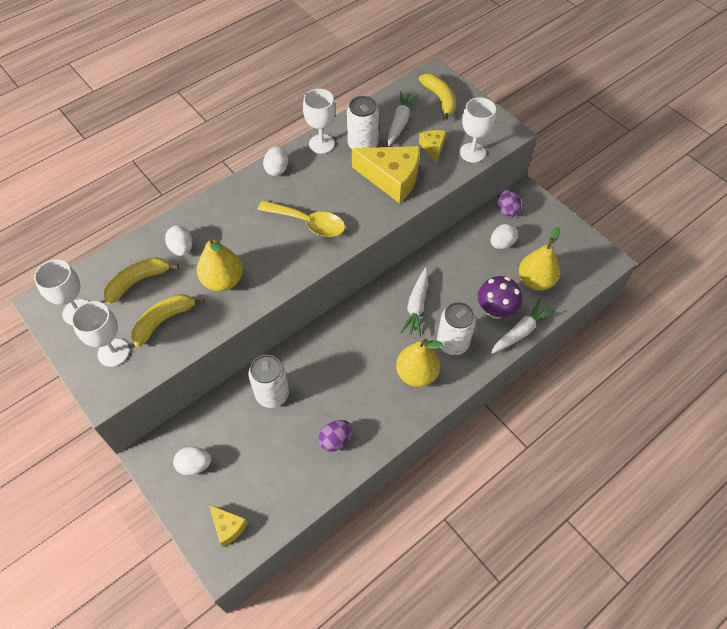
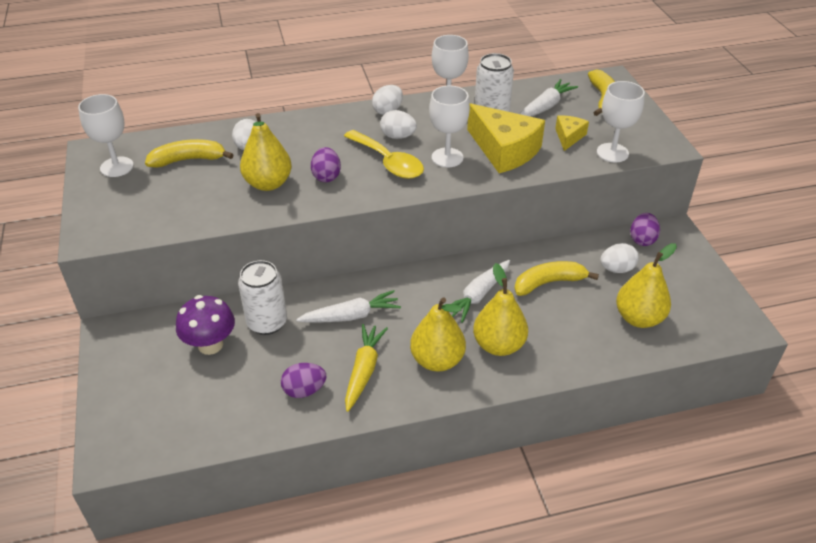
camera: 25 degrees right, 15 degrees down
white goblet [71,301,129,367] -> white goblet moved to [429,86,470,167]
yellow banana [131,294,205,347] -> yellow banana moved to [514,261,599,296]
white egg [173,447,211,475] -> white egg moved to [380,110,417,139]
yellow cheese [209,505,248,547] -> none
white can [437,302,476,355] -> yellow pear [473,263,528,356]
purple mushroom [478,276,522,319] -> purple mushroom moved to [176,295,235,355]
white carrot [491,299,555,354] -> white carrot moved to [296,290,401,323]
none -> purple egg [311,147,341,182]
none -> yellow carrot [345,324,388,412]

